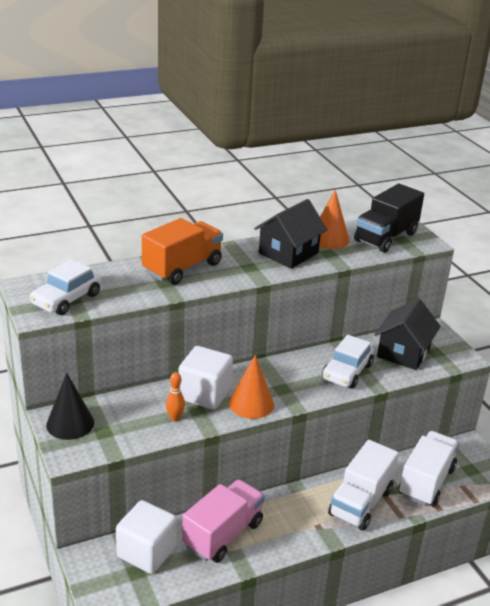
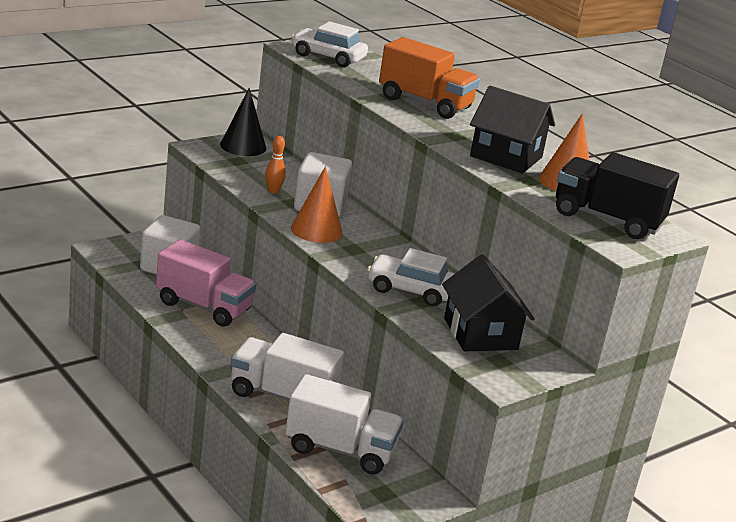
camera: 75 degrees right, 5 degrees down
black house [374,298,441,370] -> black house turned 60 degrees clockwise [442,254,535,351]

